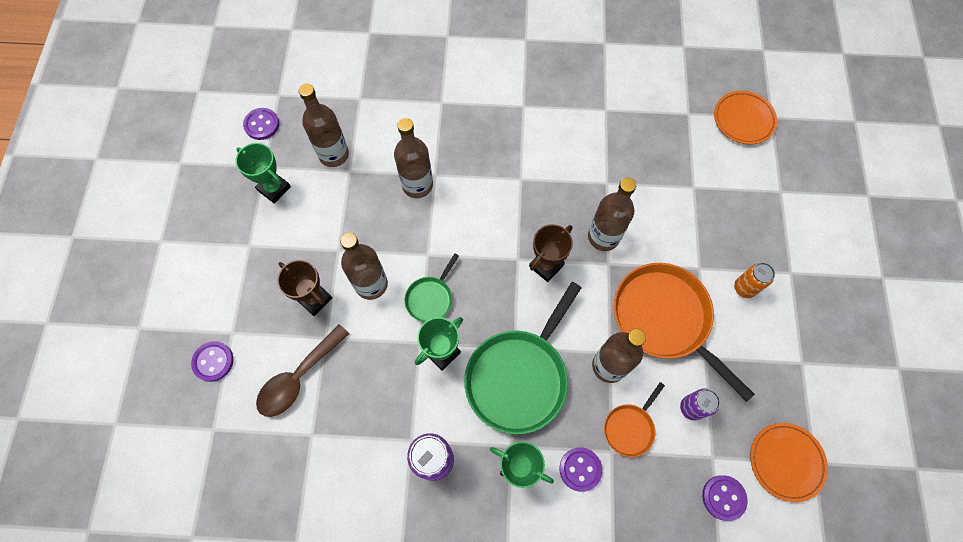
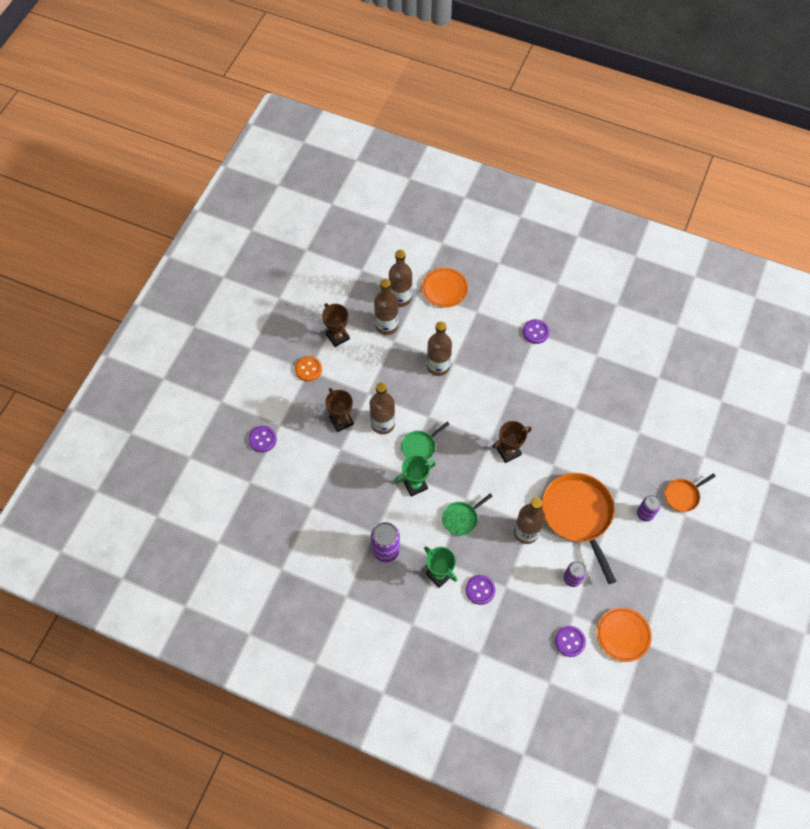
camera: 20 degrees right, 5 degrees down
green trophy [236,143,291,204] -> brown trophy [322,303,350,347]
purple button [243,108,279,140] -> purple button moved to [523,319,550,344]
brown spoon [256,324,349,417] -> none
green pan [464,282,582,434] -> green pan [442,493,493,536], size x0.49
brown bottle [588,178,636,251] -> brown bottle moved to [389,250,412,307]
orange pan [604,382,665,457] -> orange pan moved to [665,473,716,512]
orange plate [714,91,777,144] -> orange plate moved to [422,268,468,308]
orange can [734,263,775,298] -> purple can [637,495,661,522]
none -> orange button [295,356,322,382]

